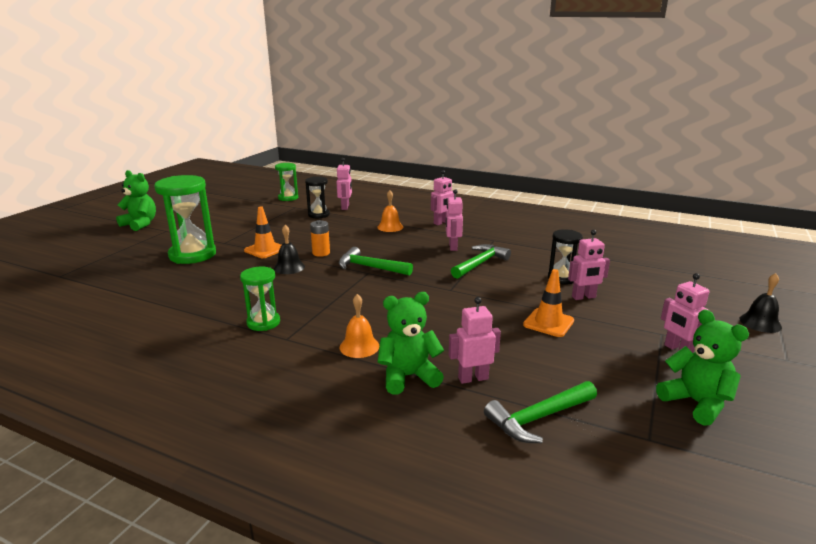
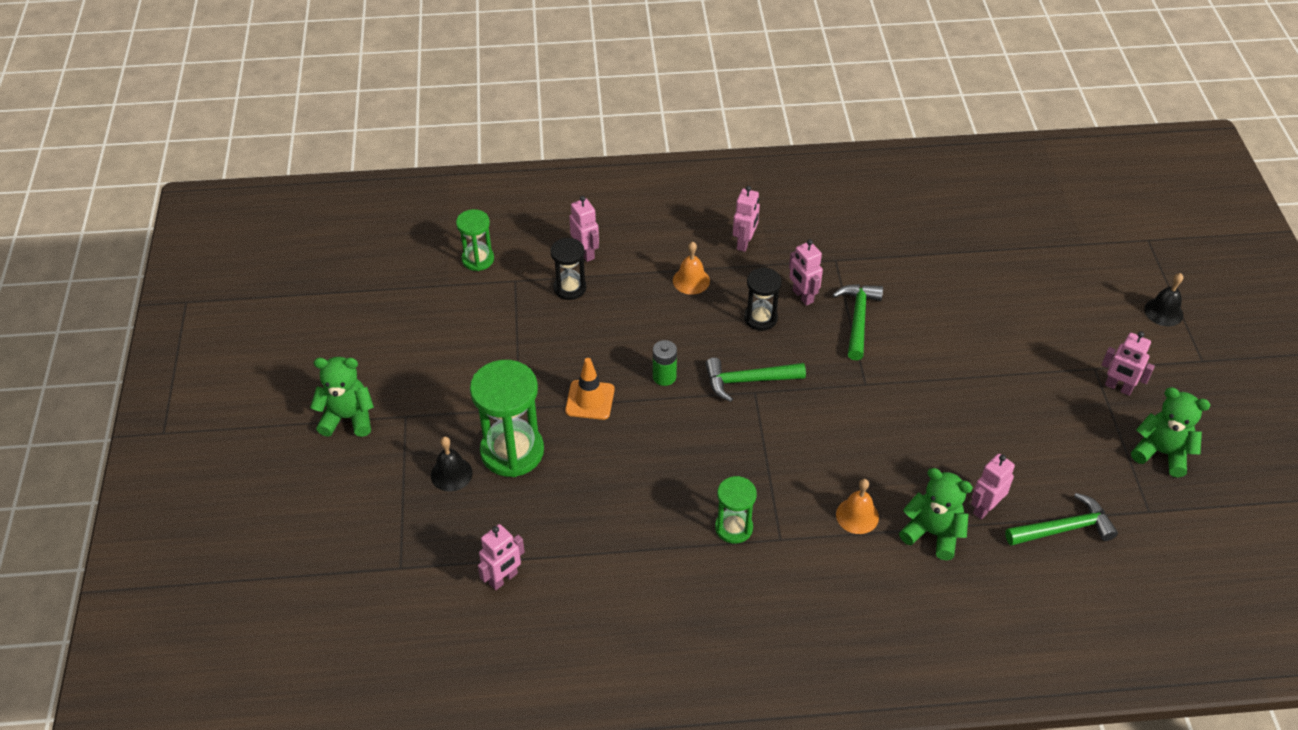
camera: 30 degrees left, 25 degrees up
black bell [274,225,305,274] -> black bell moved to [431,437,473,492]
orange battery [310,220,330,257] -> green battery [653,340,677,386]
green teddy bear [378,292,444,394] -> green teddy bear turned 75 degrees clockwise [899,468,973,560]
green hammer [484,381,597,443] -> green hammer turned 135 degrees counterclockwise [1005,493,1118,546]
orange traffic cone [523,269,574,337] -> none
black hourglass [548,229,583,285] -> black hourglass moved to [744,267,782,331]
pink robot [568,230,610,300] -> pink robot moved to [478,524,525,590]

